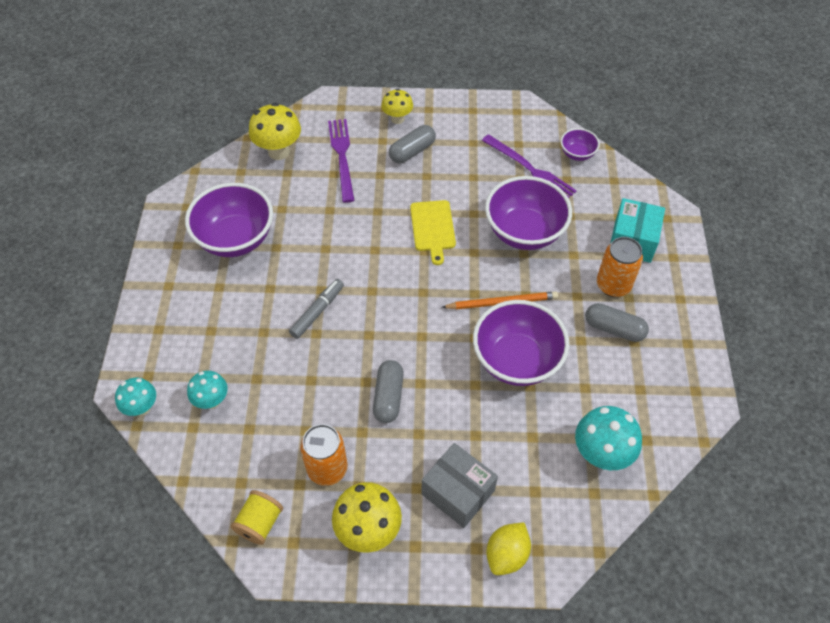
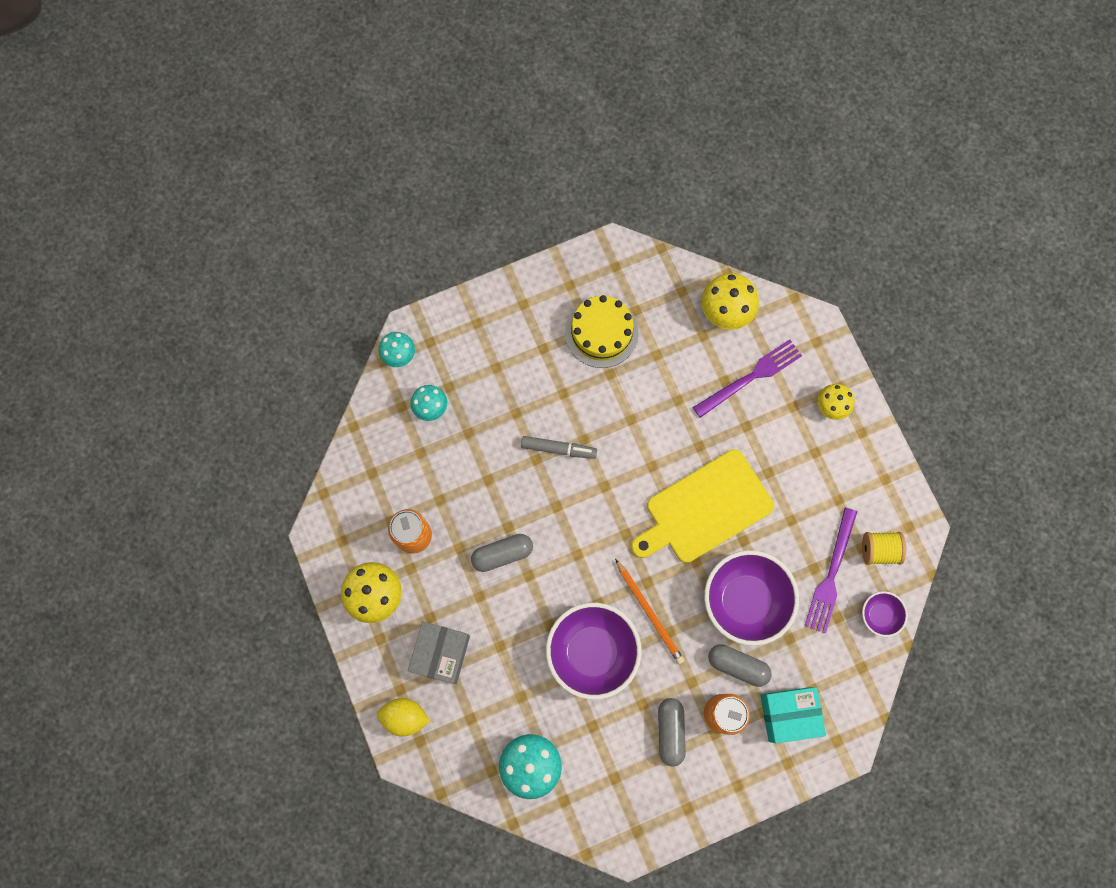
camera: 65 degrees right, 20 degrees up
purple bowl [185,183,273,257] -> yellow cake [565,295,639,368]
yellow spool [231,490,283,545] -> yellow spool moved to [862,532,906,565]
grey capsule [389,125,436,163] -> grey capsule moved to [708,644,772,687]
yellow cutting board [410,200,456,265] -> yellow cutting board [631,449,774,563], size x1.73

